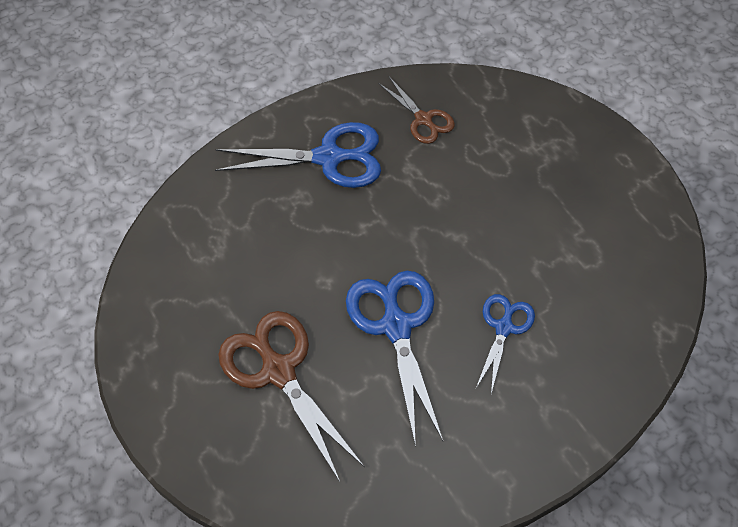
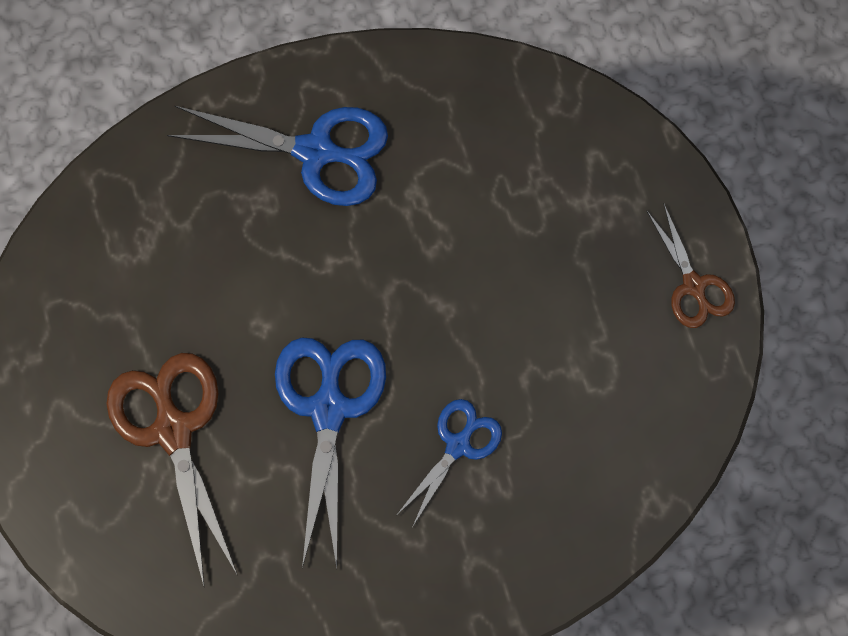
camera: 15 degrees right, 15 degrees up
brown scissors [378,77,455,144] -> brown scissors moved to [646,204,735,328]

